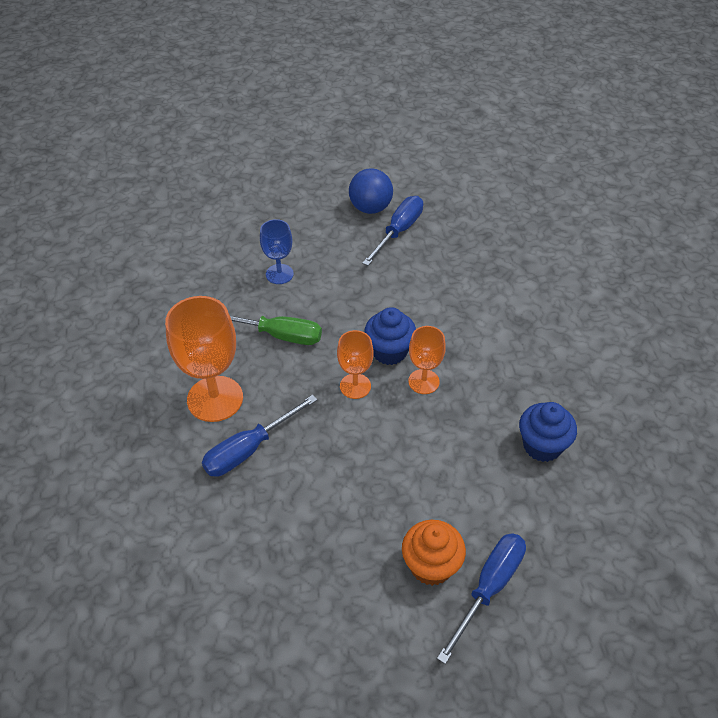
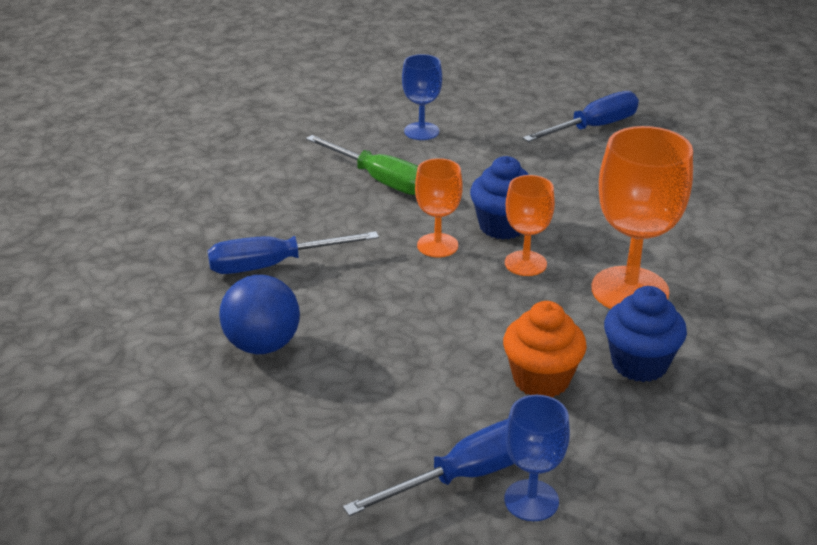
camera: 25 degrees right, 15 degrees down
orange goblet [165,296,243,422] -> orange goblet moved to [591,126,693,309]
blue ball [349,168,393,214] -> blue ball moved to [219,275,300,354]
orange cupcake [402,520,466,586] -> orange cupcake moved to [503,301,587,397]
none -> blue goblet [504,395,570,521]

